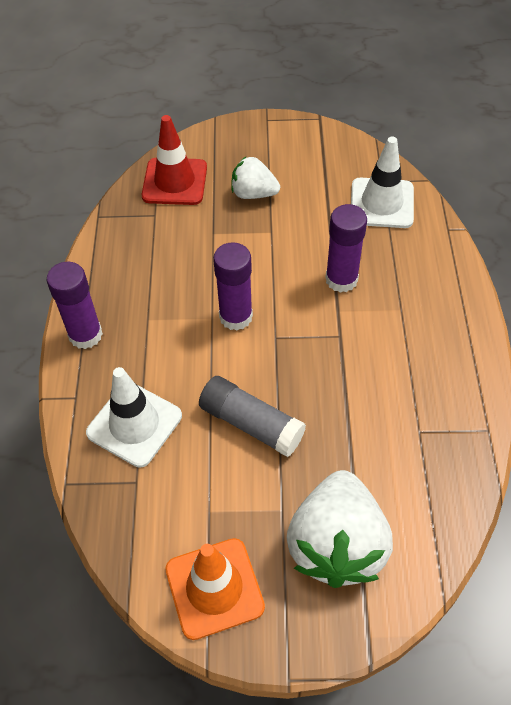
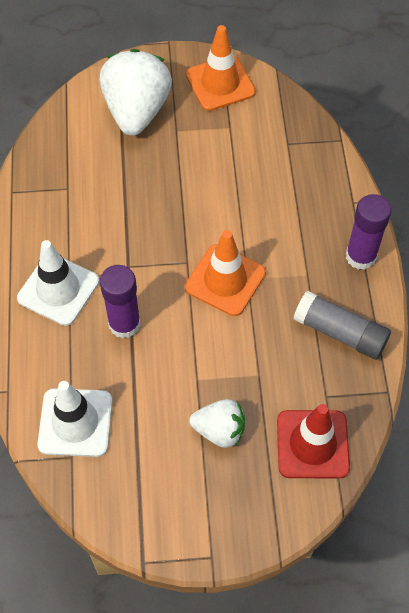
camera: 175 degrees right, 5 degrees up
white traffic cone [86,367,182,468] -> white traffic cone moved to [17,240,99,326]
grey glue stick [199,376,306,457] -> grey glue stick moved to [293,291,391,360]
purple glue stick [213,242,253,331] -> orange traffic cone [185,230,266,316]

